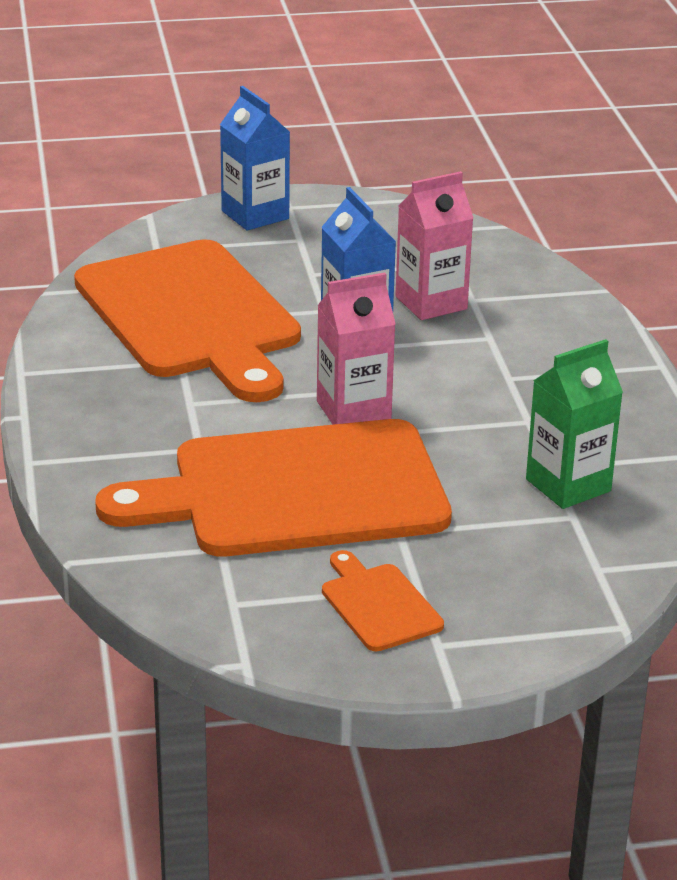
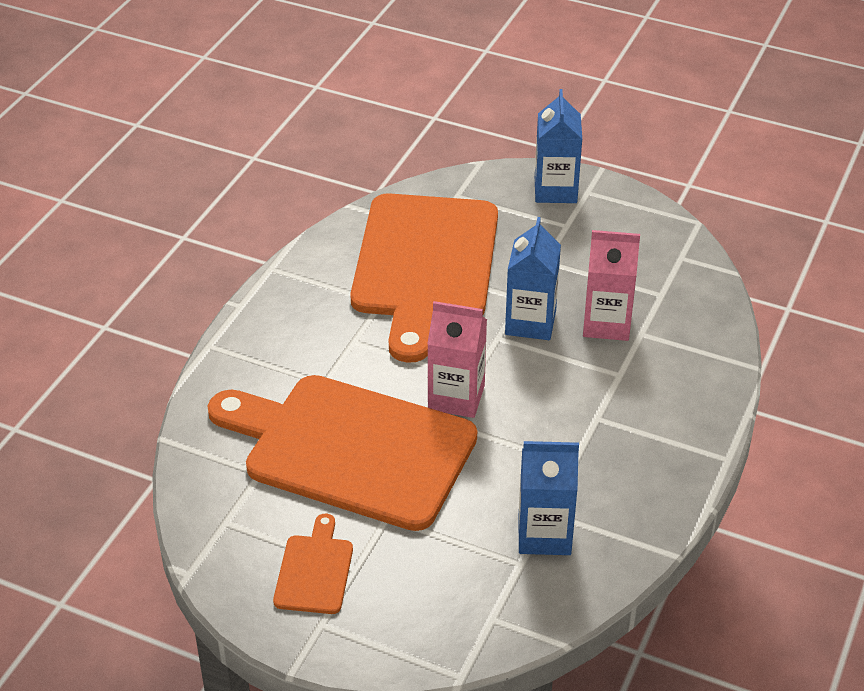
camera: 35 degrees right, 10 degrees up
green carton [526,339,623,509] -> blue carton [519,441,579,555]

